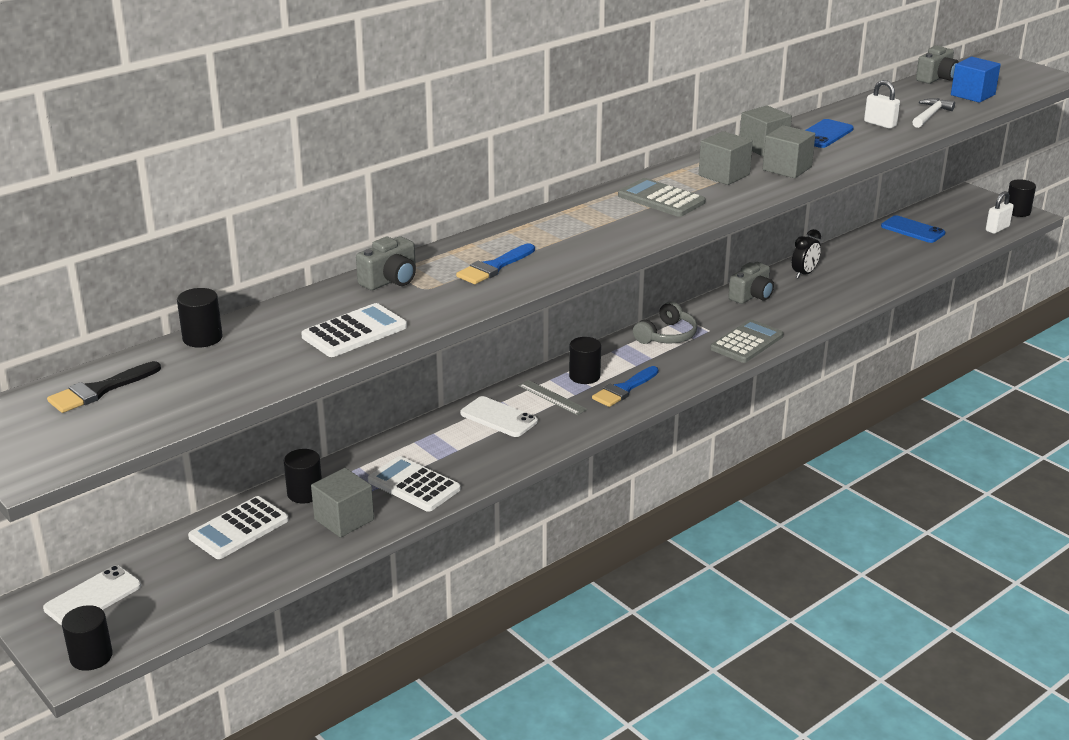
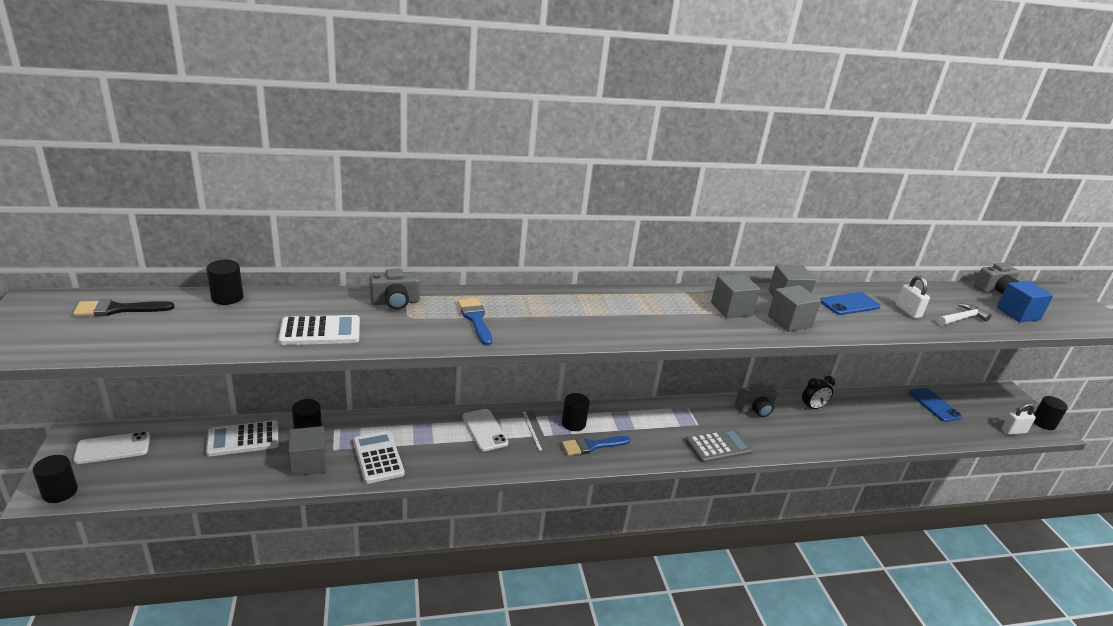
camera: 25 degrees right, 0 degrees up
blue brush [456,243,535,284] -> blue brush turned 90 degrees clockwise [458,298,492,346]
grey calculator [618,178,706,217] -> none
grey headphones [633,301,698,344] -> none

